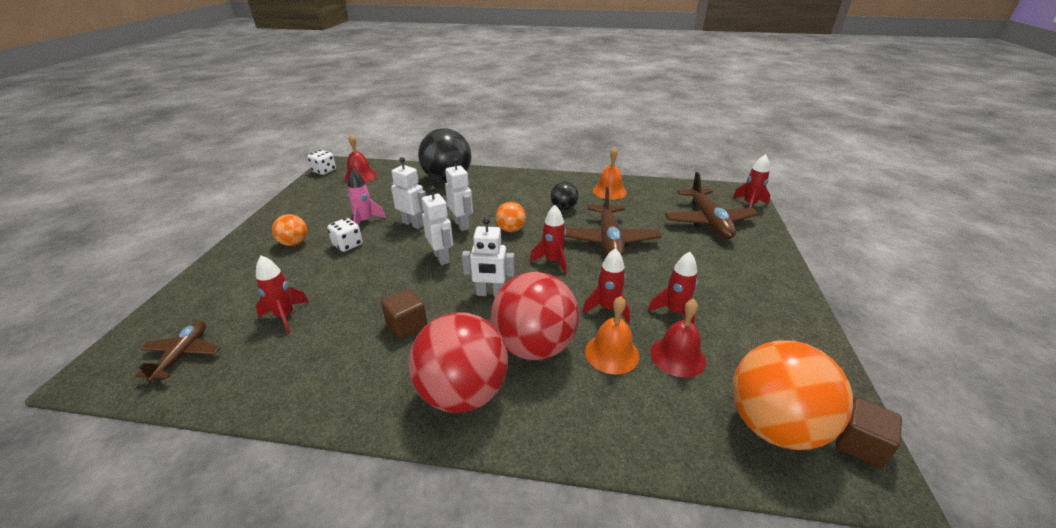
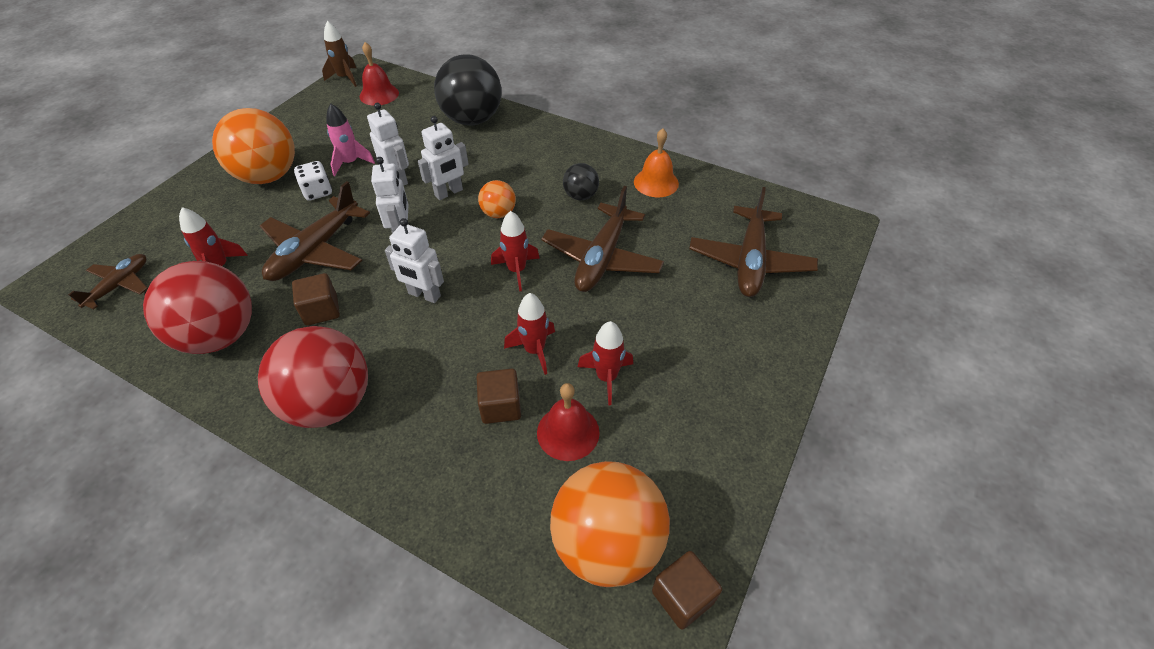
camera: 20 degrees right, 15 degrees up
orange ball [272,214,307,246] -> orange ball [212,108,295,184], size x2.04
white dice [307,150,336,175] -> brown rocket [322,21,357,87]
white robot [445,158,473,231] -> white robot turned 60 degrees clockwise [418,116,468,200]
red ball [491,272,579,360] -> red ball moved to [143,261,252,354]
orange bell [585,296,639,374] -> brown cube [477,369,521,424]
red rocket [733,154,770,208] -> none
none -> brown plane [260,181,370,281]

